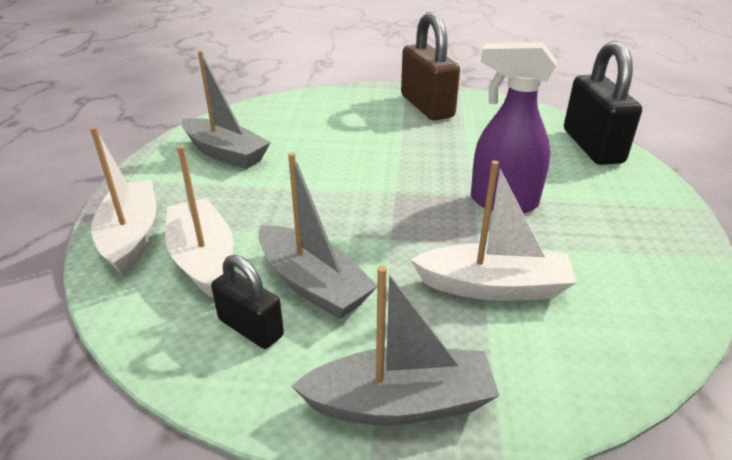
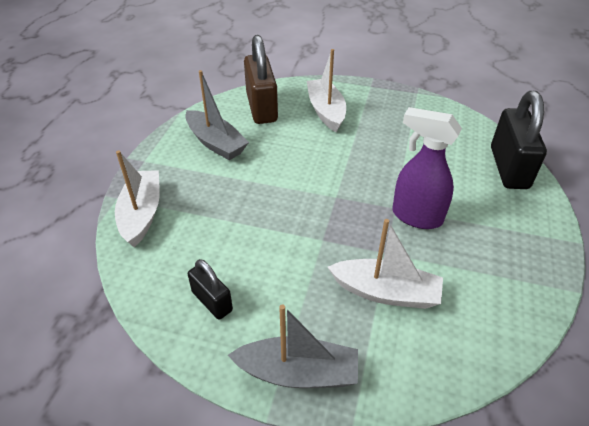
camera: 10 degrees right, 10 degrees up
white boat [165,145,234,298] -> white boat moved to [307,49,346,132]
grey boat [258,152,377,319] -> none
brown padlock [401,12,460,120] -> brown padlock moved to [244,35,278,124]

